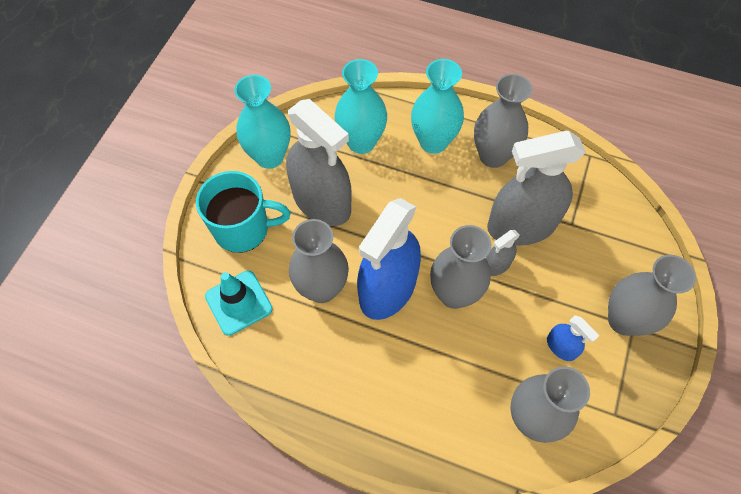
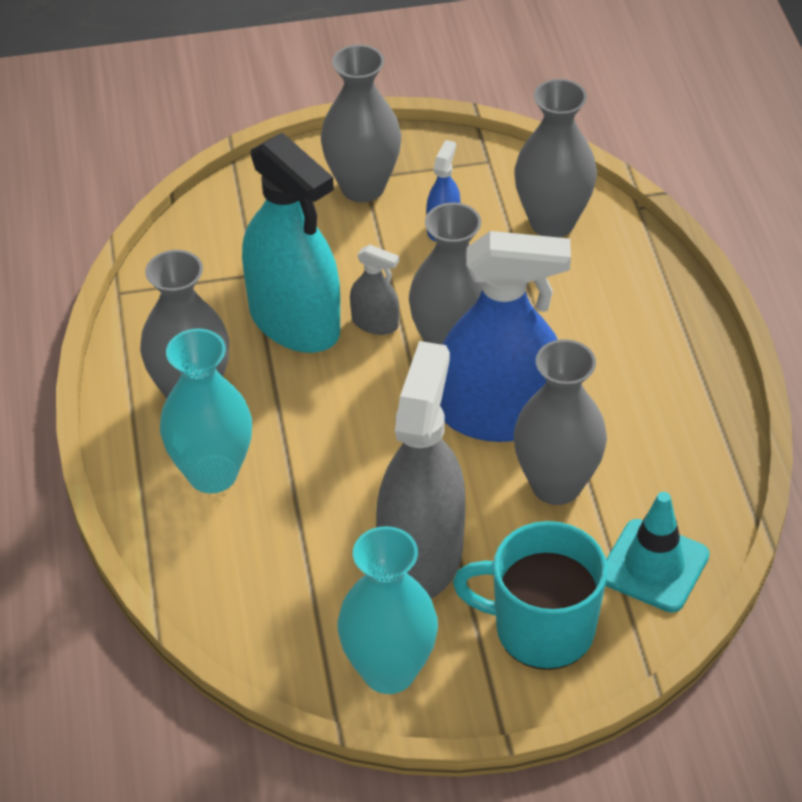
camera: 120 degrees left, 15 degrees down
turquoise mug [196,171,290,253] -> turquoise mug turned 45 degrees counterclockwise [453,521,608,670]
turquoise vase [335,59,387,154] -> none
grey spray bottle [487,131,586,245] -> turquoise spray bottle [242,133,340,353]

